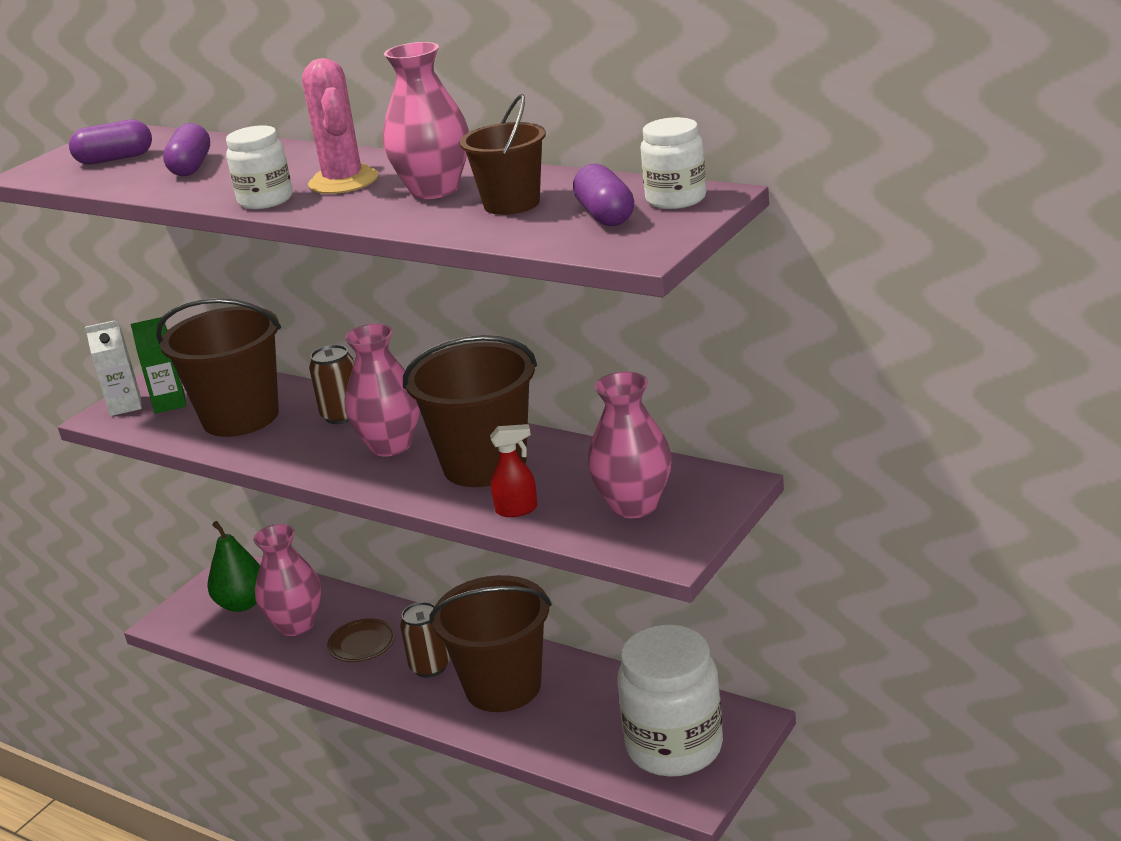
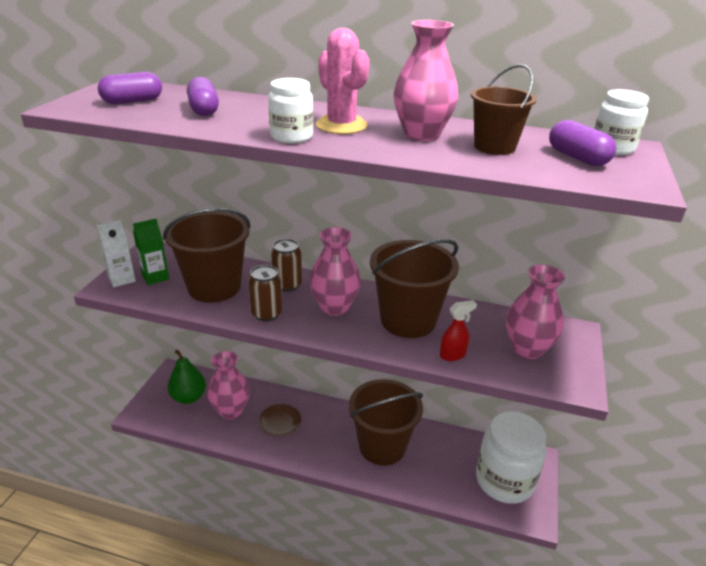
camera: 20 degrees left, 5 degrees up
brown can [400,602,450,677] -> brown can moved to [248,265,282,321]

